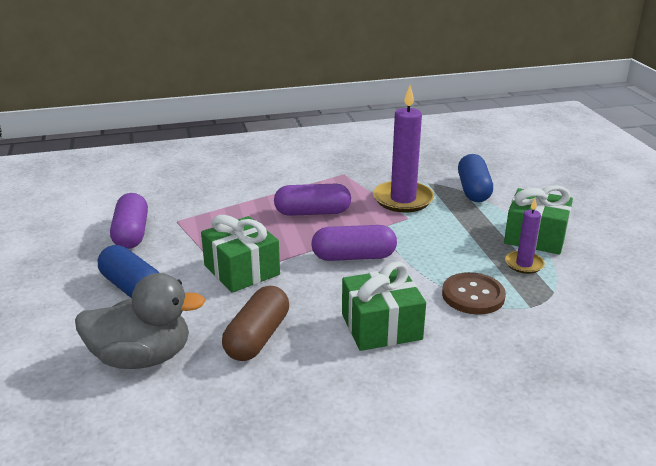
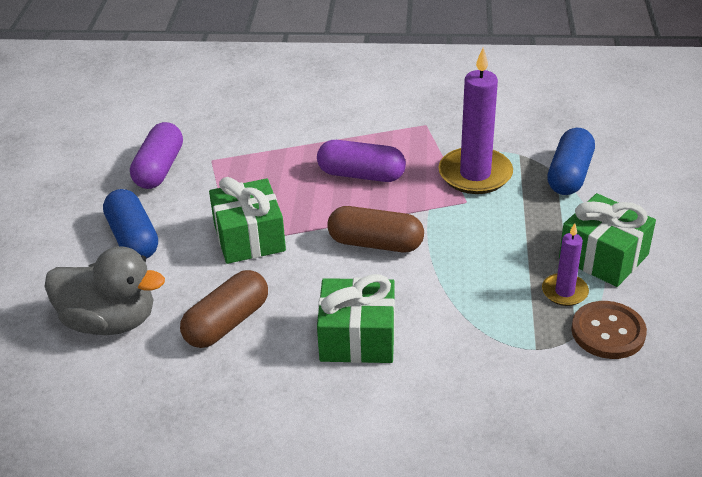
camera: 20 degrees right, 10 degrees up
purple capsule [311,225,397,261] -> brown capsule [327,206,424,252]
brown button [442,272,506,315] -> brown button moved to [571,301,647,359]

